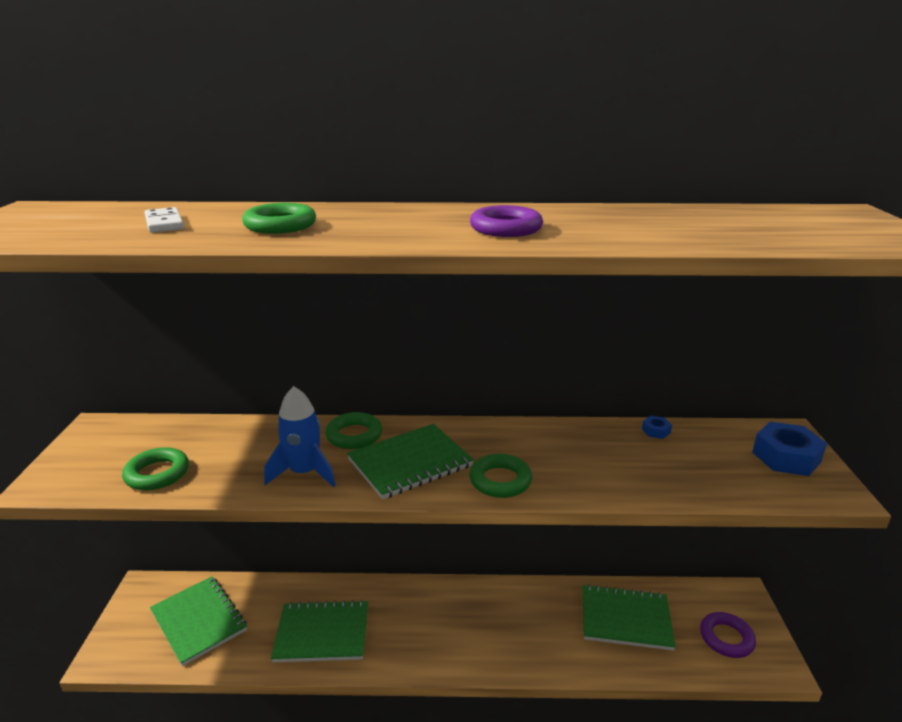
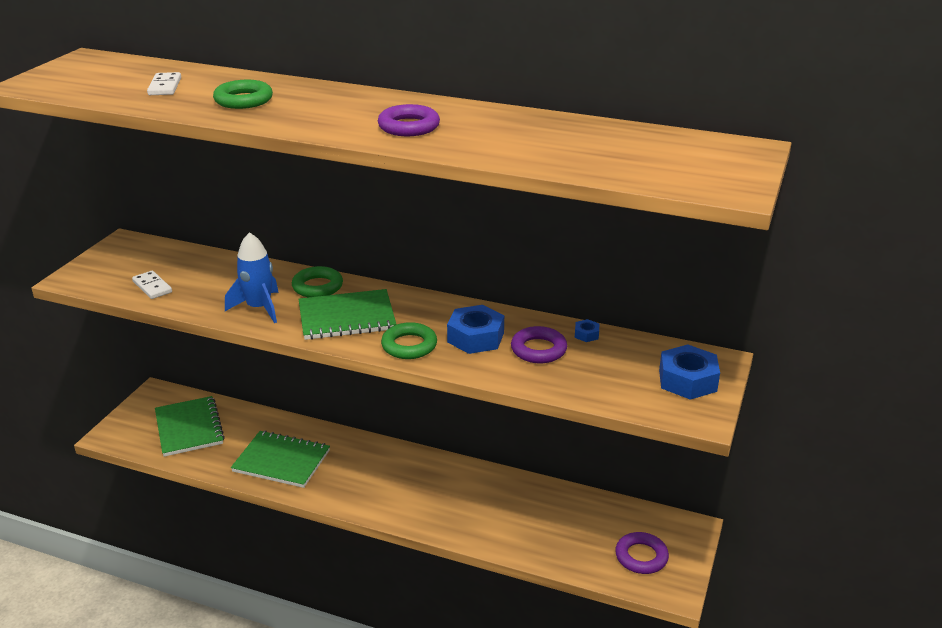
camera: 20 degrees right, 5 degrees up
green ring [122,447,189,490] -> white domino [132,271,172,299]
green notebook [582,584,676,651] -> none
none -> blue nut [447,305,504,354]
none -> purple ring [511,326,567,363]

